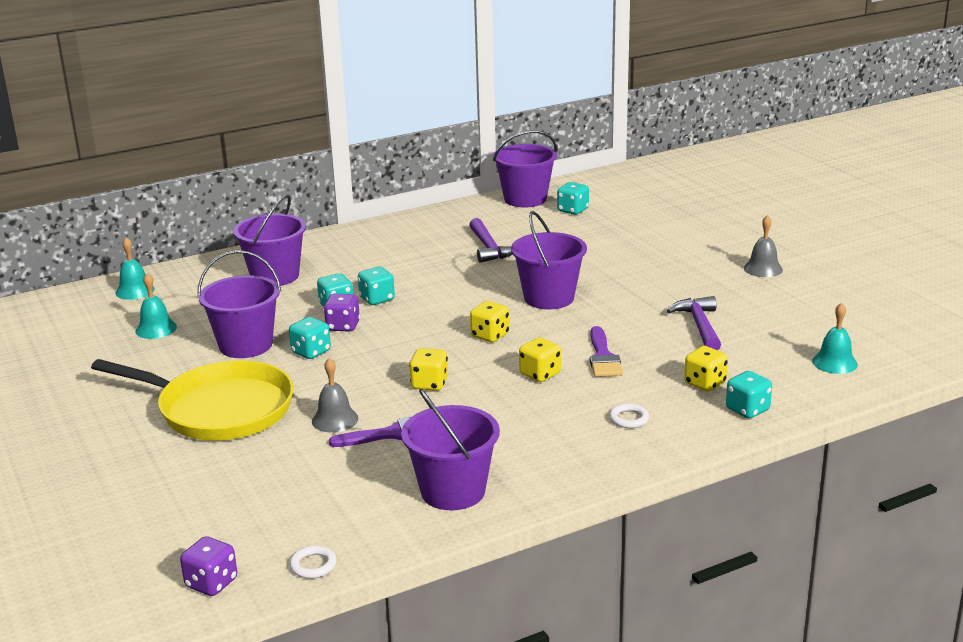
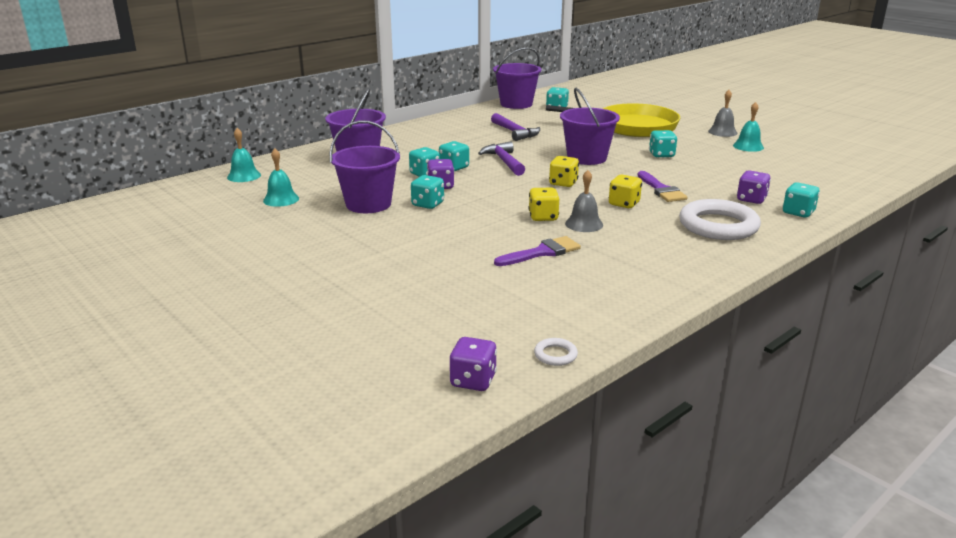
camera: 15 degrees left, 0 degrees up
yellow pan [91,359,294,441] -> yellow pan moved to [546,103,680,137]
grey bell [312,358,358,433] -> grey bell moved to [565,170,603,232]
purple bucket [401,389,500,510] -> none
white ring [609,403,649,428] -> white ring [679,199,761,240], size x2.44
purple hammer [667,296,721,350] -> purple hammer moved to [478,141,525,176]
yellow dice [684,346,728,391] -> purple dice [737,170,771,204]
turquoise bell [812,303,858,374] -> turquoise bell moved to [733,102,764,152]
none -> turquoise dice [649,130,677,158]

